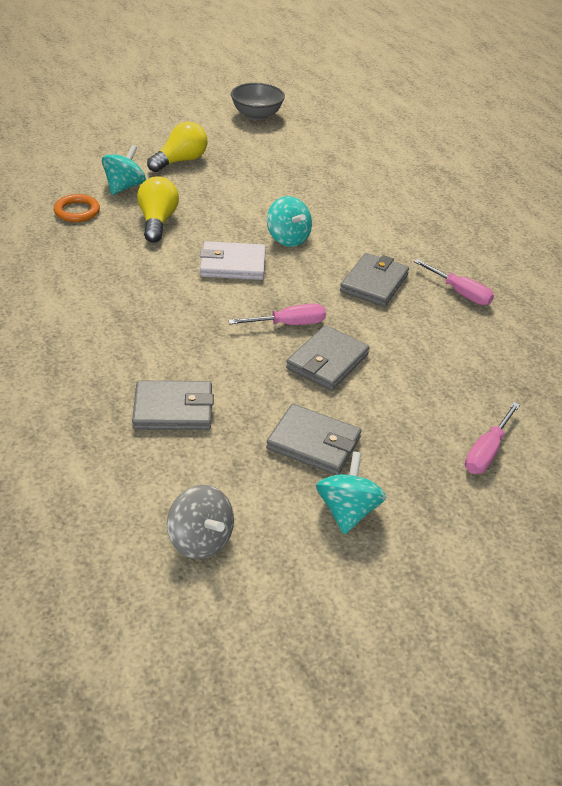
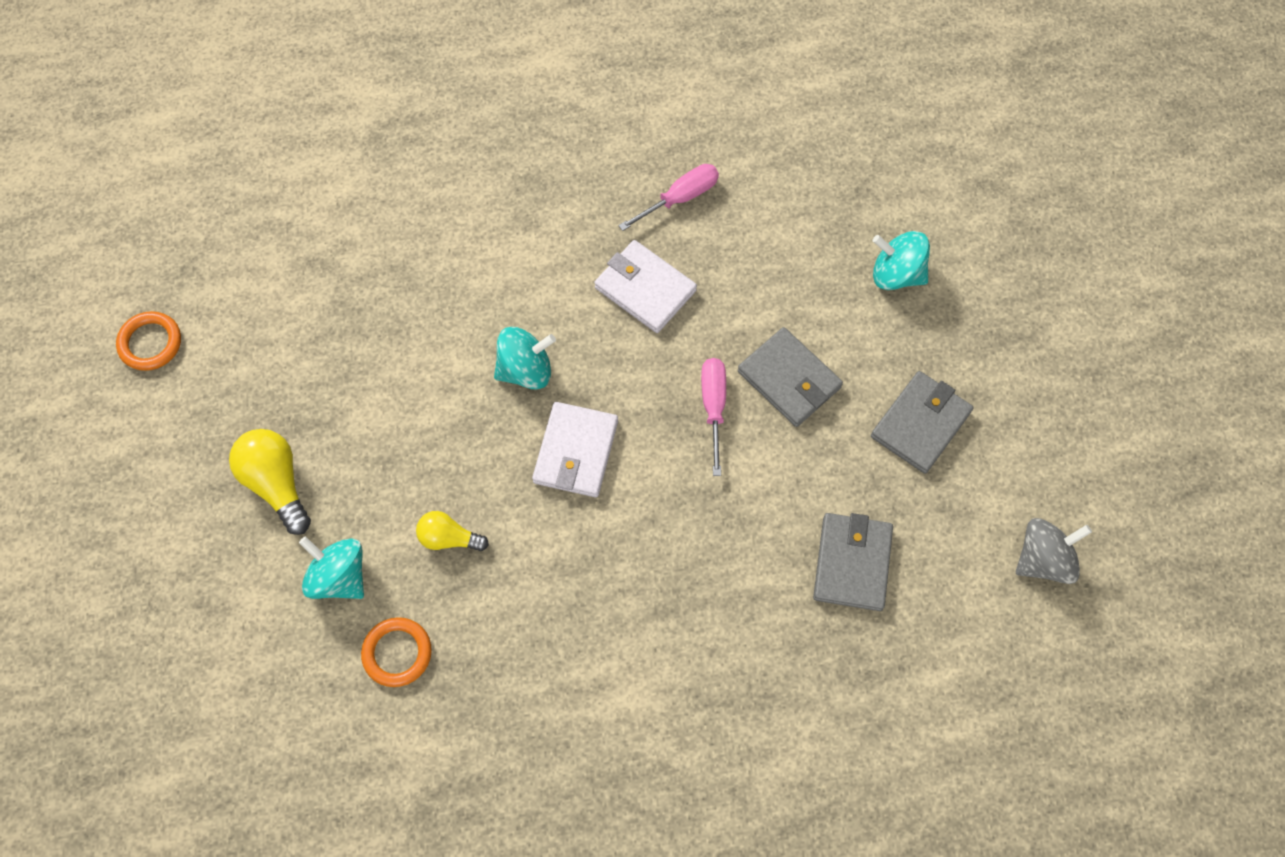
camera: 75 degrees left, 25 degrees up
yellow light bulb [137,176,179,243] -> yellow light bulb [416,511,489,551], size x0.63
grey bowl [231,83,285,121] -> orange ring [116,311,181,371]
turquoise spinning top [316,452,386,534] -> turquoise spinning top moved to [873,231,930,290]
grey wallet [340,253,409,307] -> white wallet [594,240,697,333]
pink screwdriver [465,402,520,474] -> none

